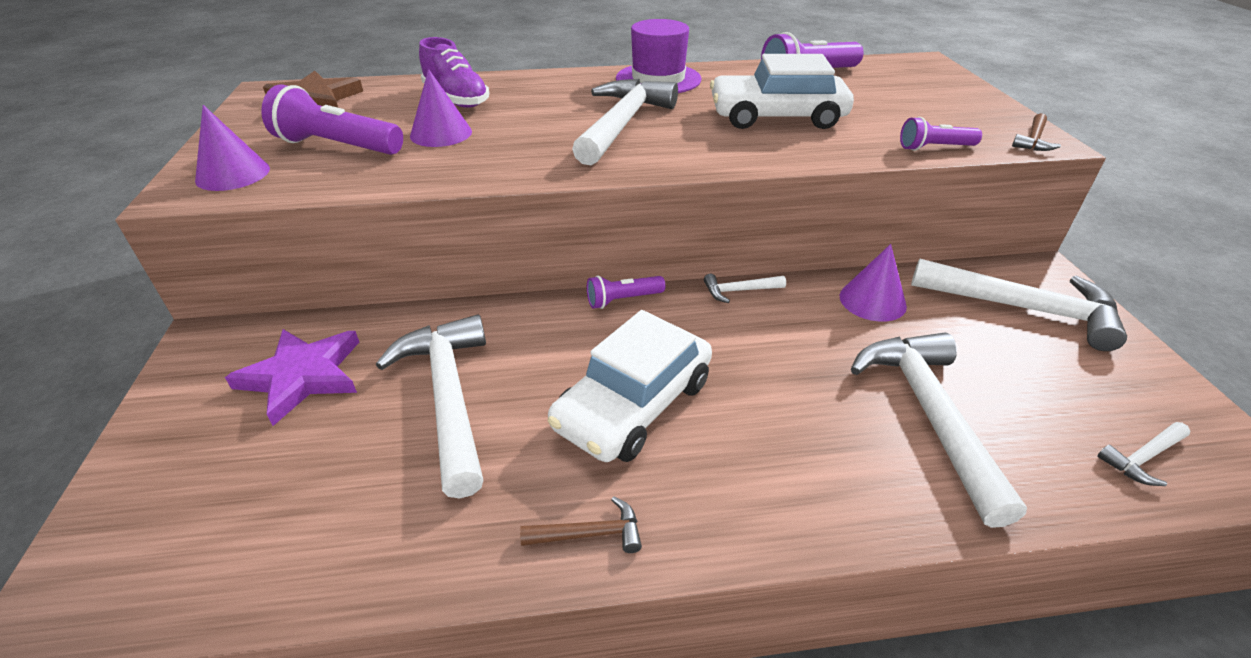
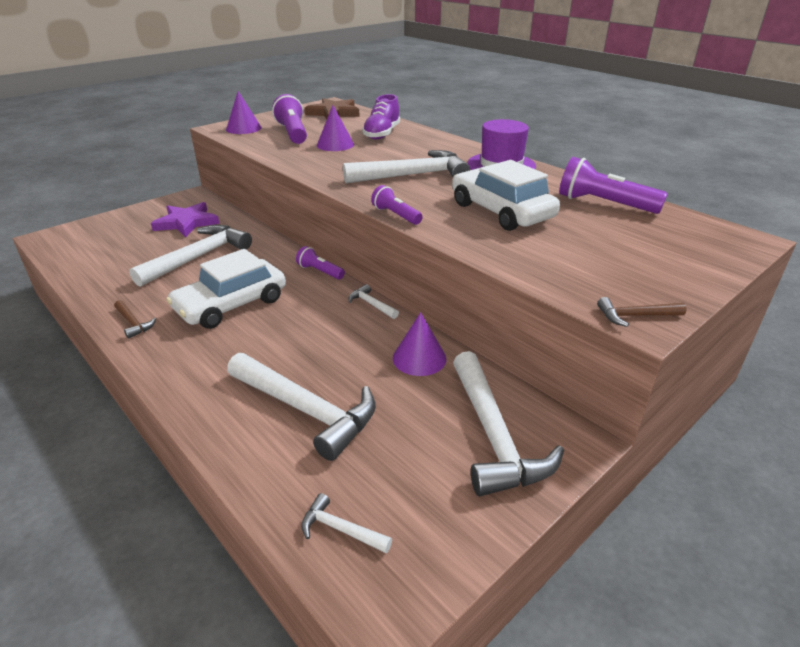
camera: 55 degrees right, 5 degrees down
white car [548,310,712,462] -> white car turned 45 degrees counterclockwise [166,249,286,329]
white hammer [851,332,1027,528] -> white hammer turned 75 degrees clockwise [227,353,376,461]
purple flashlight [900,117,982,151] -> purple flashlight moved to [371,185,423,225]

